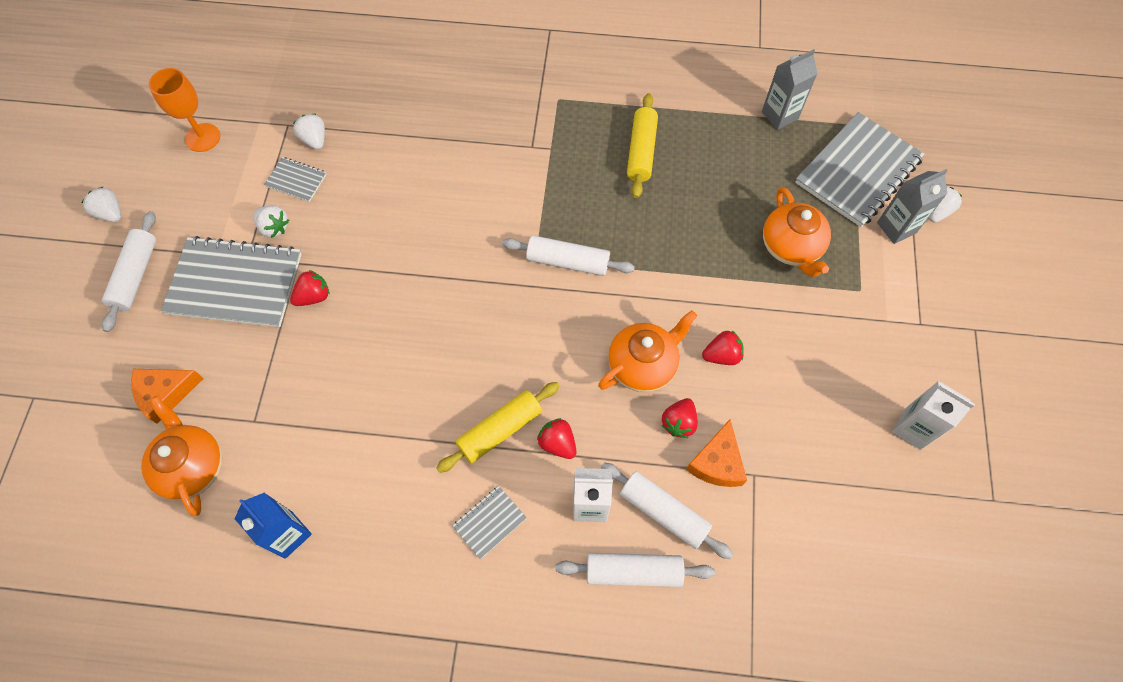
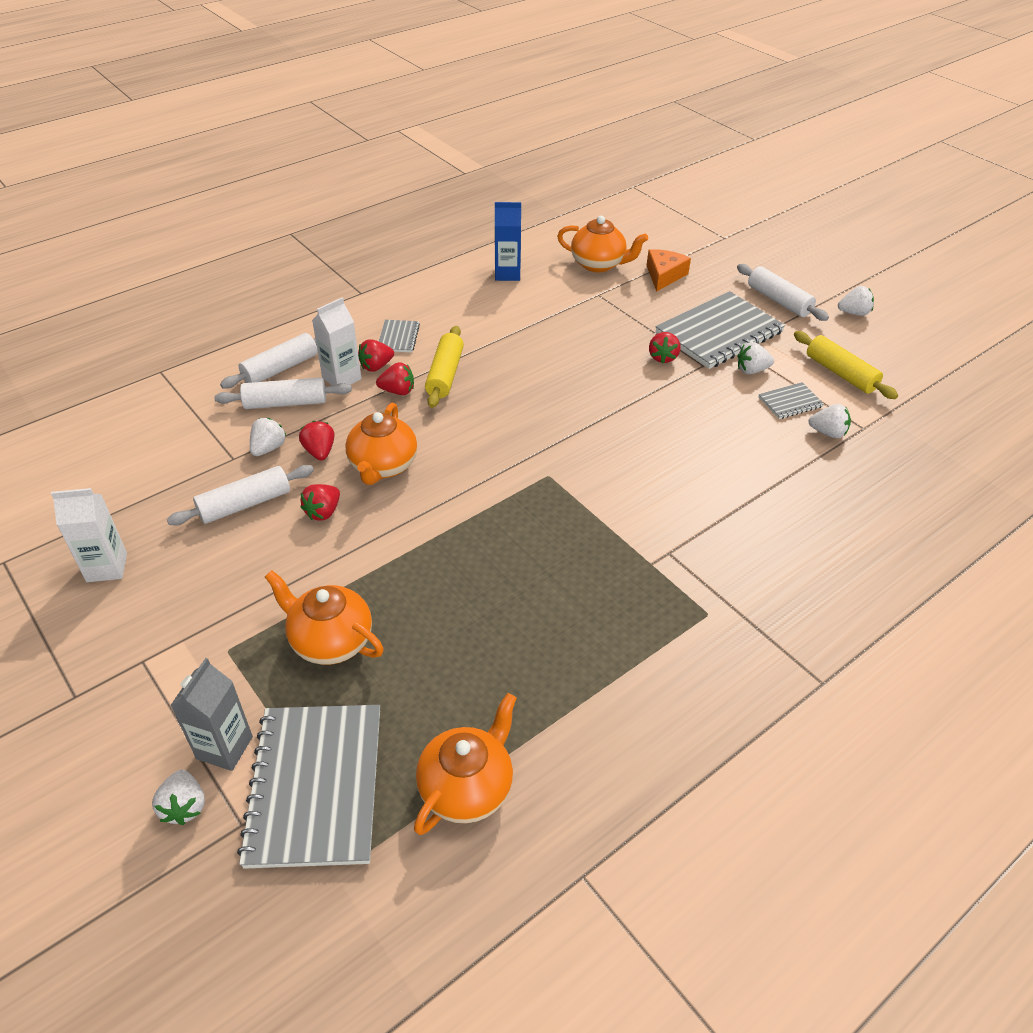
camera: 135 degrees right, 20 degrees down
orange goblet [149,68,220,152] -> none
white rolling pin [502,235,635,276] -> white rolling pin moved to [167,465,314,526]
yellow rolling pin [627,93,658,198] -> yellow rolling pin moved to [794,331,898,399]
orange cheese [686,419,747,487] -> white strawberry [250,418,286,456]
grey carton [762,49,818,130] -> orange teapot [414,693,517,835]
none -> red strawberry [358,339,394,372]

